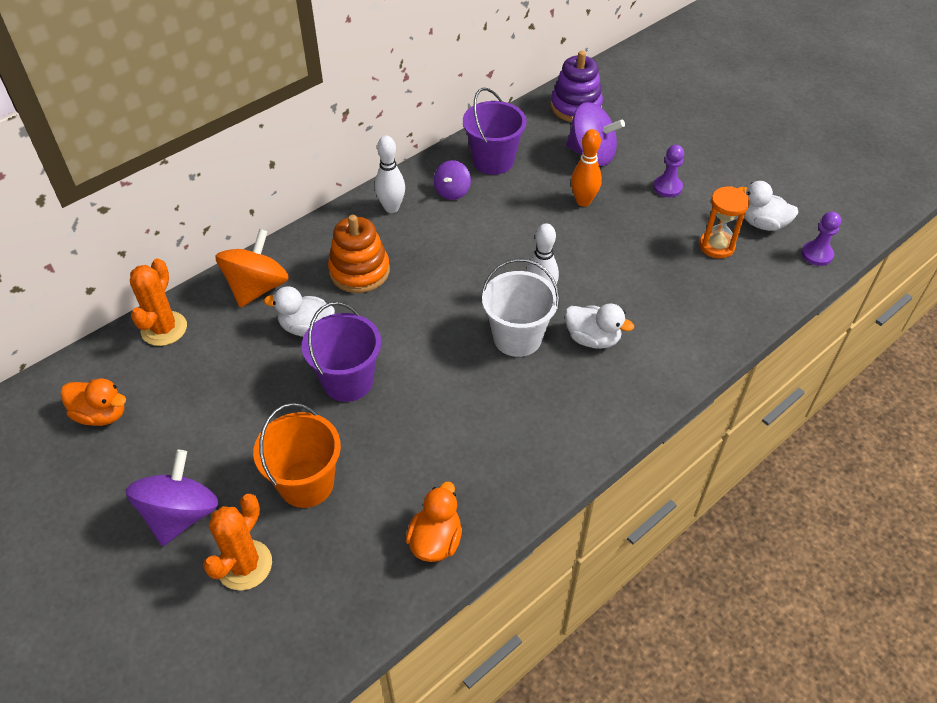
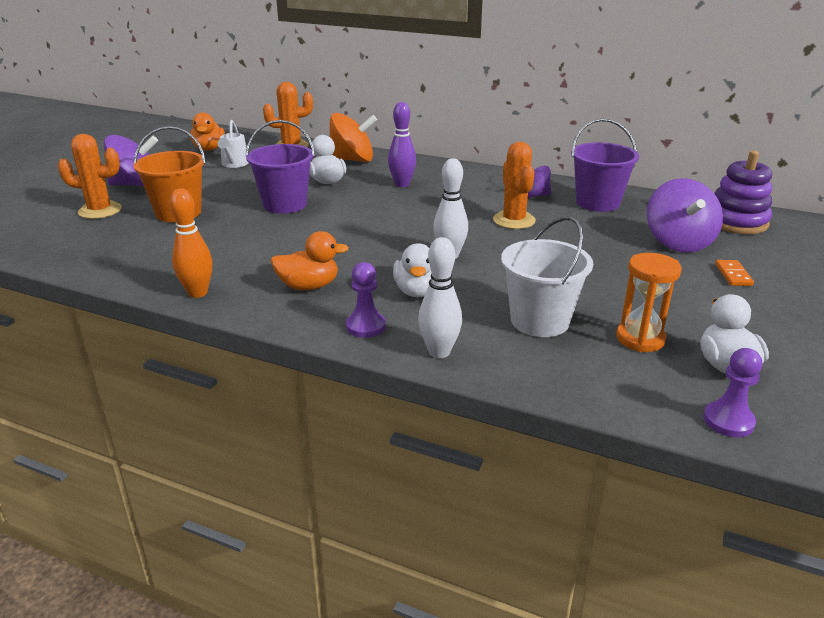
camera: 65 degrees right, 20 degrees down
orange stacking toy [328,215,390,293] -> purple bowling pin [388,102,416,187]
white bowling pin [375,136,405,213] -> white bowling pin moved to [418,237,462,358]
orange duck [406,482,462,562] -> orange duck moved to [270,231,349,290]
white bucket [482,258,560,357] -> white bucket moved to [501,216,593,337]
orange bowling pin [571,129,602,207] -> orange bowling pin moved to [169,189,212,298]
purple pawn [653,145,684,197] -> purple pawn moved to [346,262,386,338]
none -> white watering can [218,120,249,168]
none -> orange cactus [493,142,536,229]
none -> orange domino [715,260,754,286]

